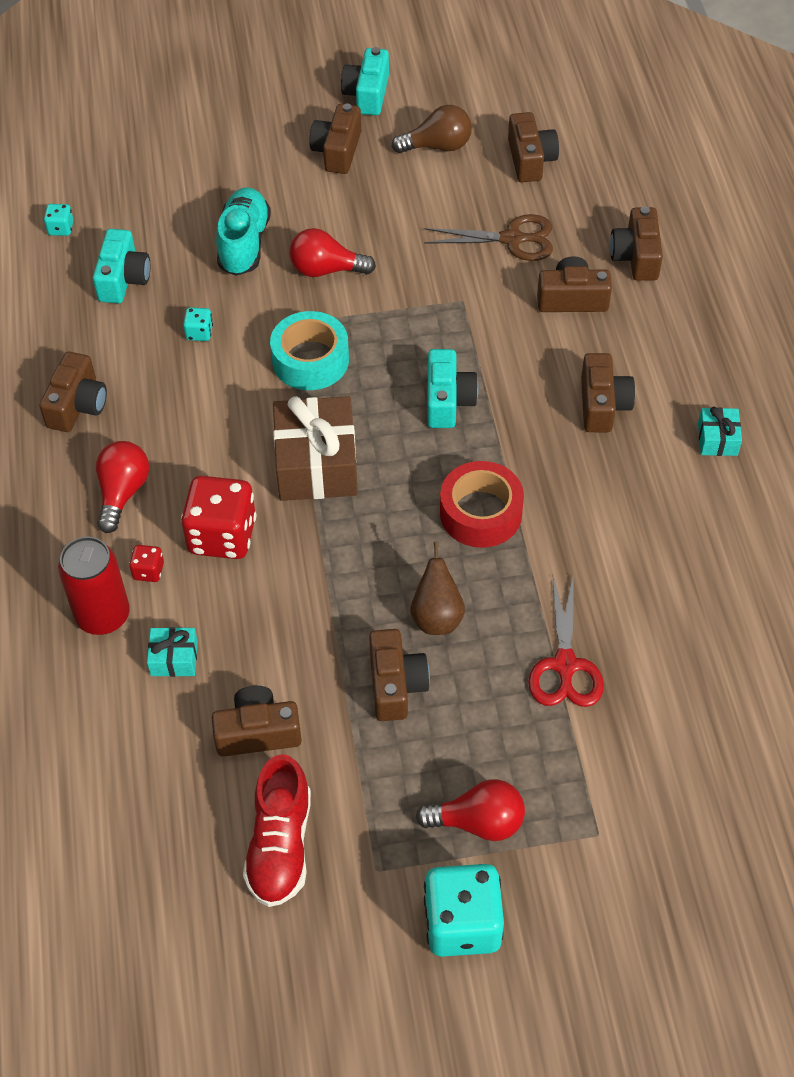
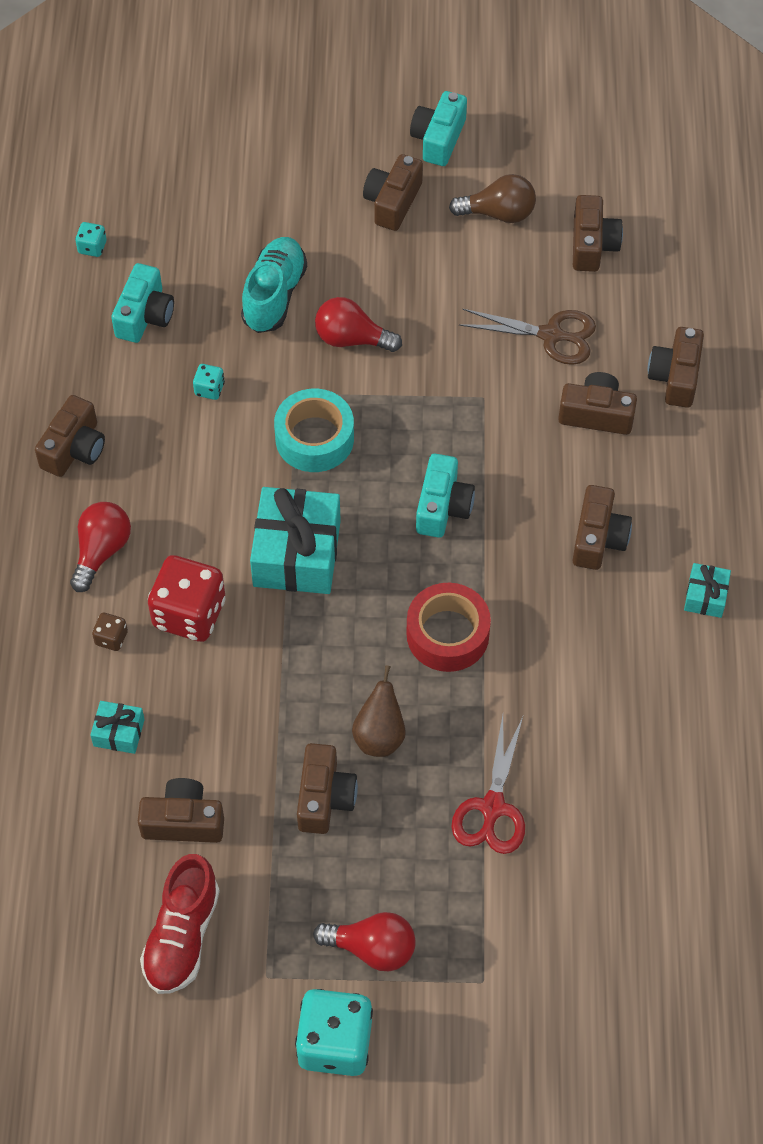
camera: 10 degrees right, 5 degrees up
red can [58,536,130,635] -> none
red dice [129,545,164,582] -> brown dice [92,613,128,651]
brown gift [273,396,358,501] -> turquoise gift [250,487,341,594]

